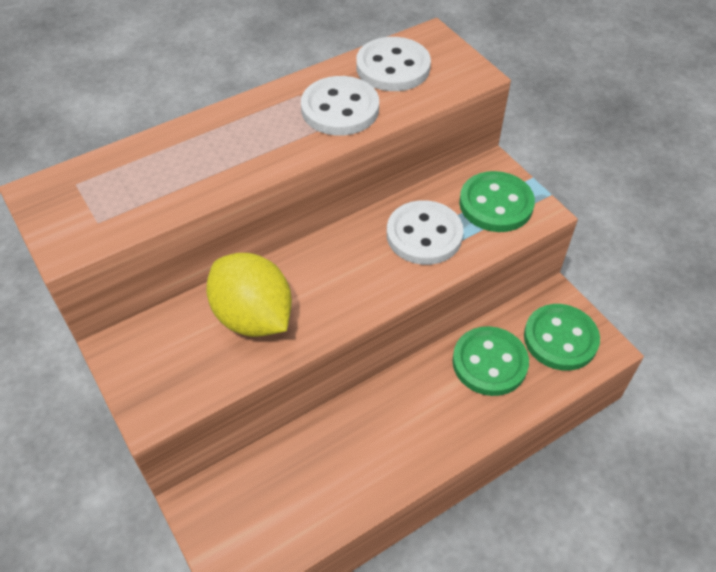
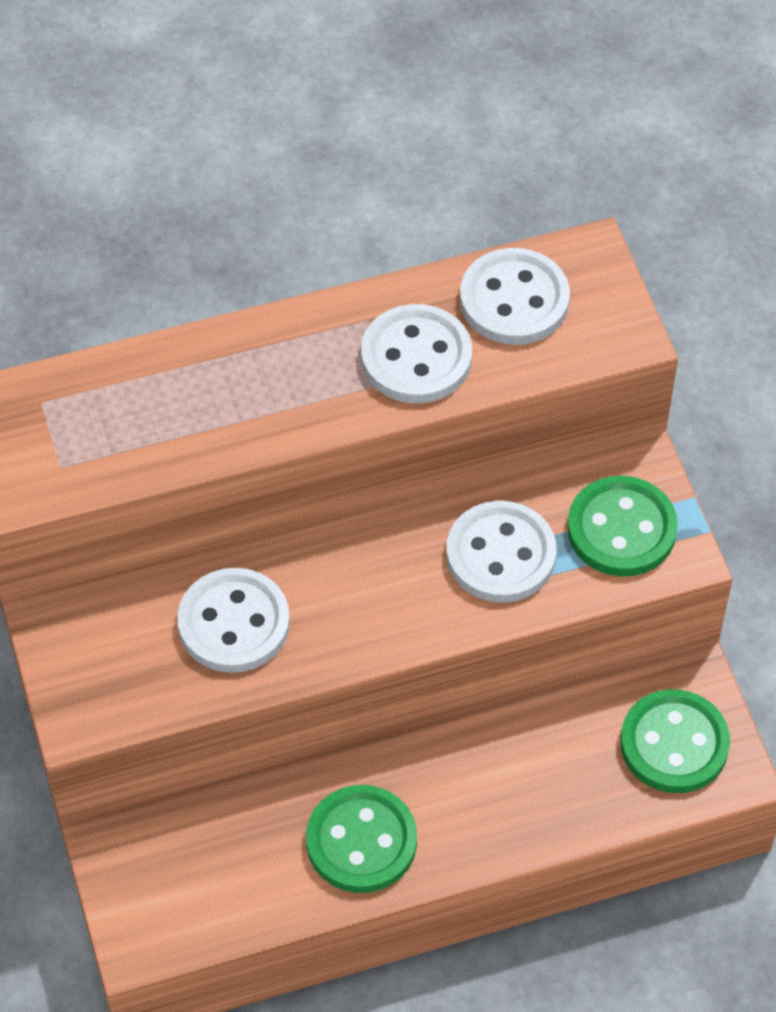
camera: 15 degrees right, 5 degrees up
yellow lemon [206,253,292,337] -> white button [177,568,290,673]
green button [452,326,529,396] -> green button moved to [306,785,417,893]

